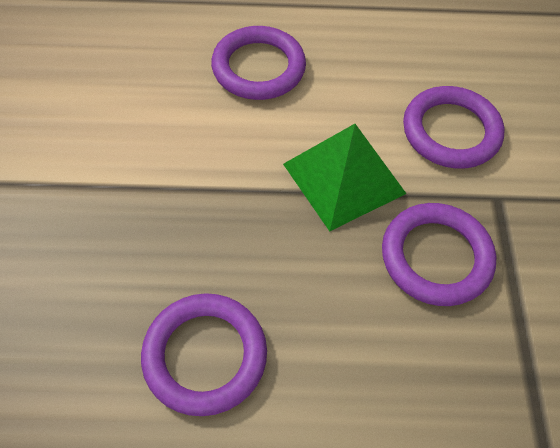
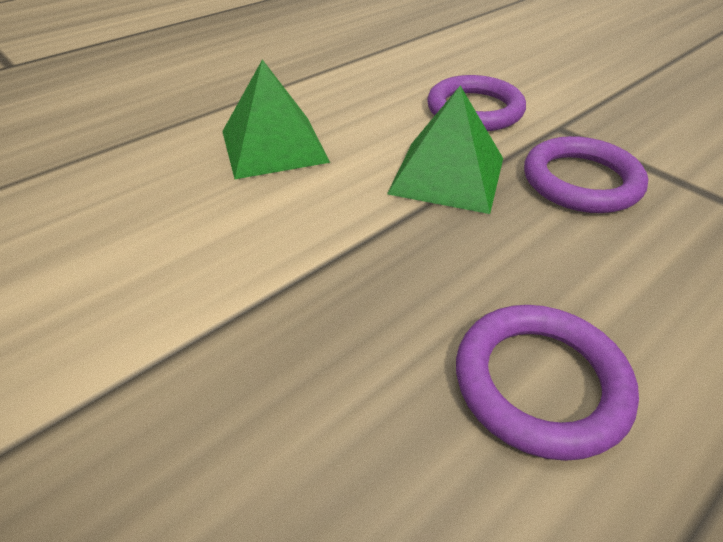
camera: 40 degrees left, 15 degrees down
purple ring [211,26,306,100] -> green pyramid [222,59,330,179]

